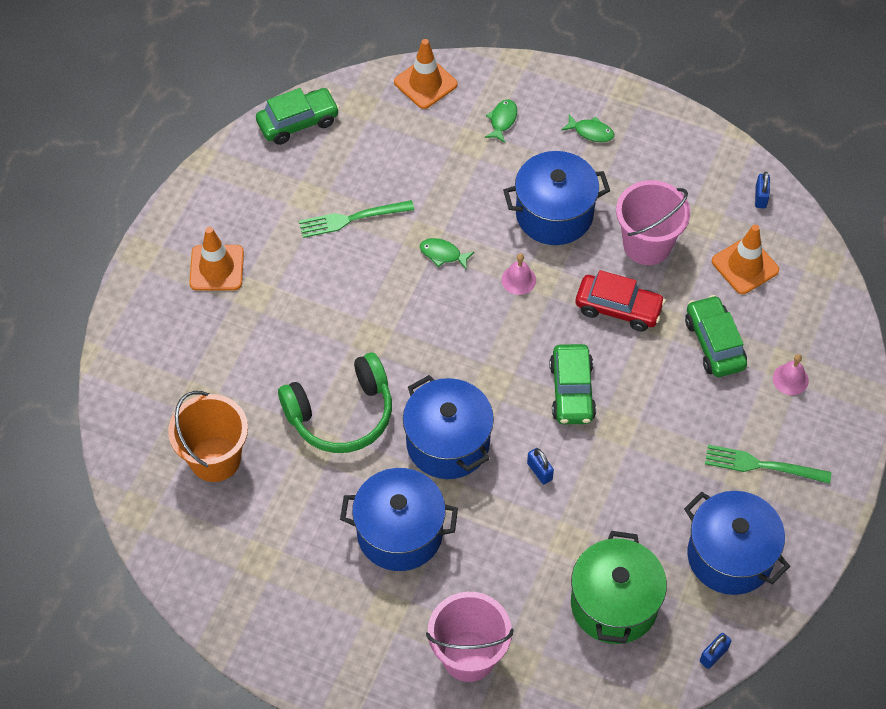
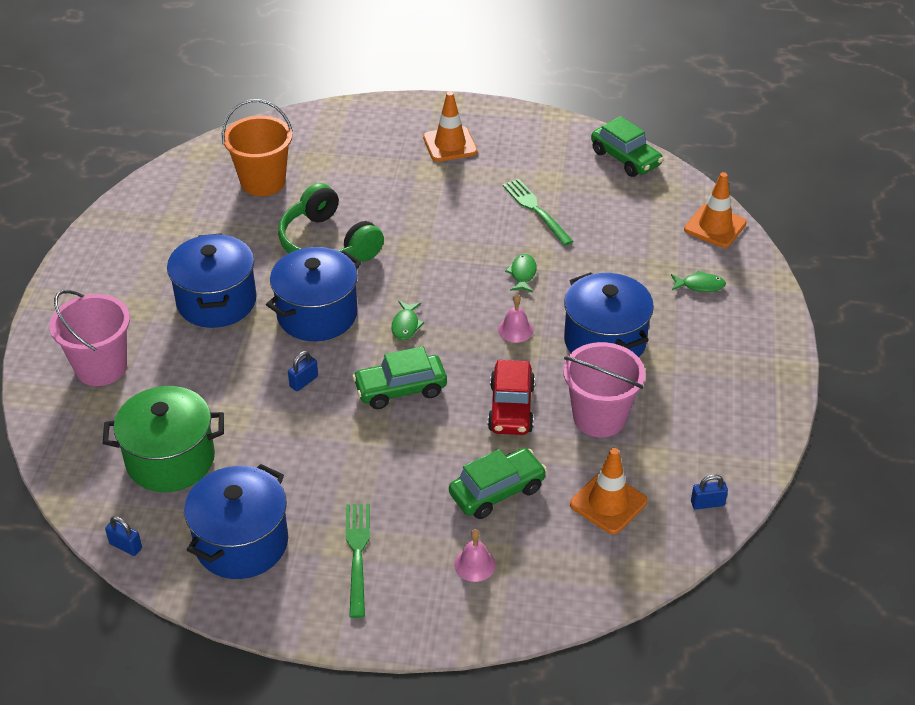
camera: 75 degrees right, 15 degrees down
green fish [561,114,614,142] -> green fish moved to [391,301,425,340]

